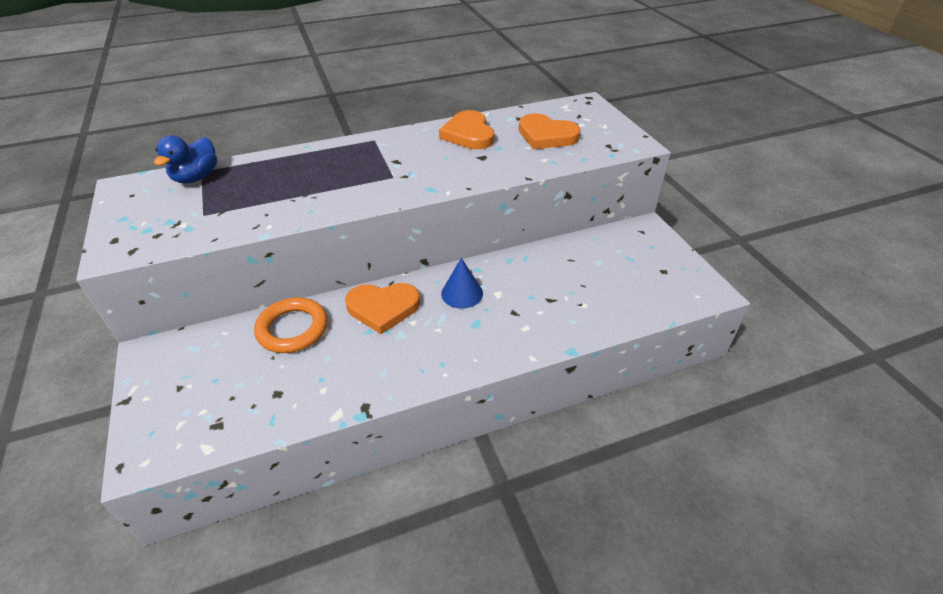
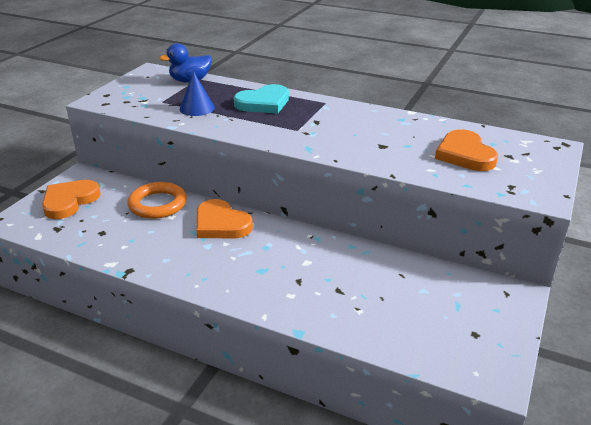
camera: 45 degrees right, 10 degrees down
orange heart [439,110,494,149] -> orange heart moved to [42,180,101,219]
blue cone [441,258,483,309] -> blue cone moved to [180,71,215,116]
none -> turquoise heart [234,84,289,114]

